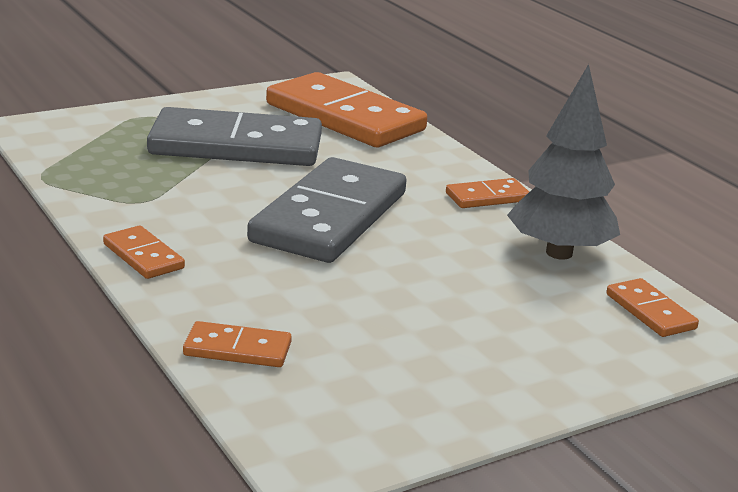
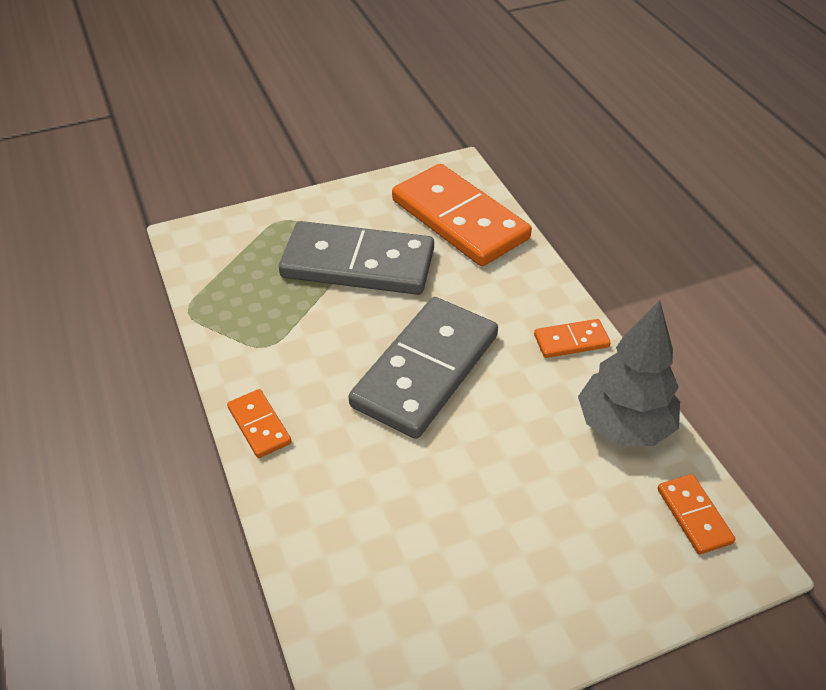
camera: 10 degrees right, 20 degrees up
orange domino [183,321,292,367] -> none

